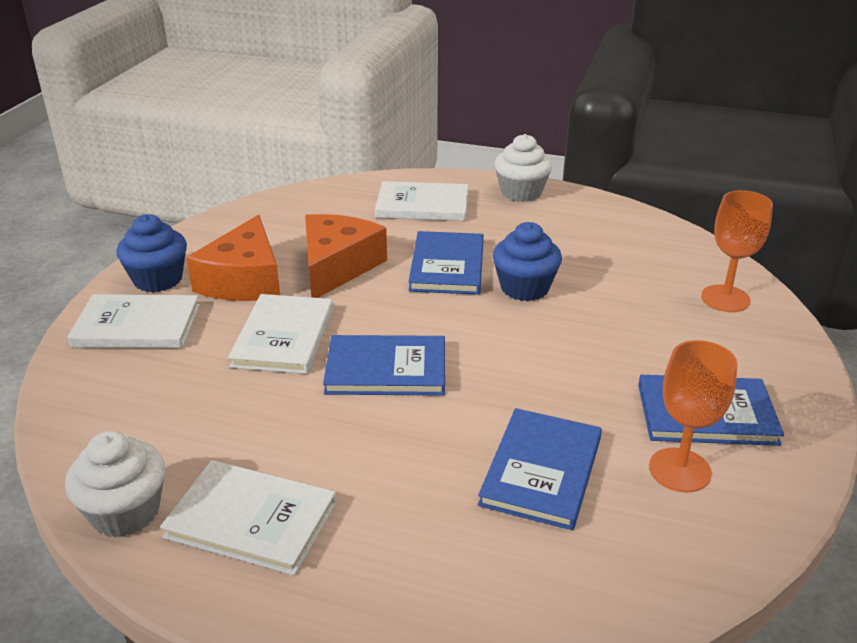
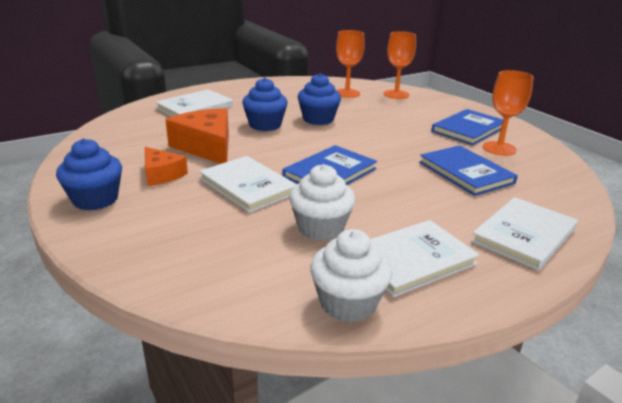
camera: 50 degrees left, 5 degrees down
white book [68,294,200,348] -> white book moved to [471,197,578,270]
orange cheese [186,215,280,301] -> orange cheese [145,147,188,186], size x0.60
blue book [408,231,484,295] -> blue cupcake [242,77,288,131]
white cupcake [494,134,552,202] -> white cupcake moved to [289,164,355,241]
none -> orange goblet [336,30,365,98]

